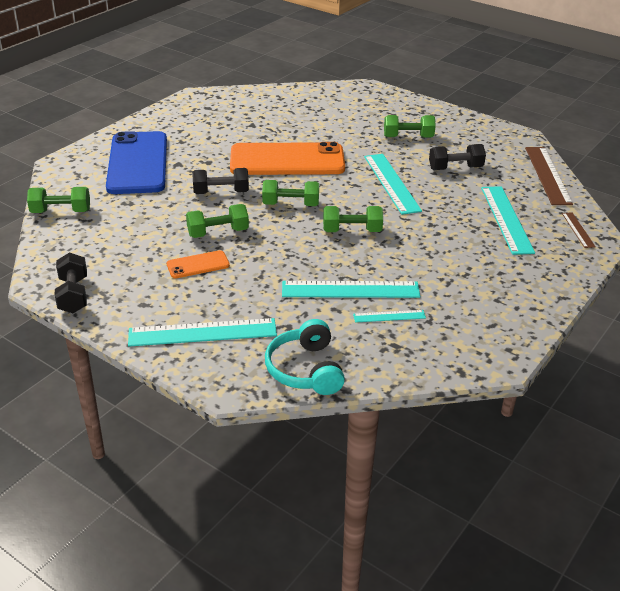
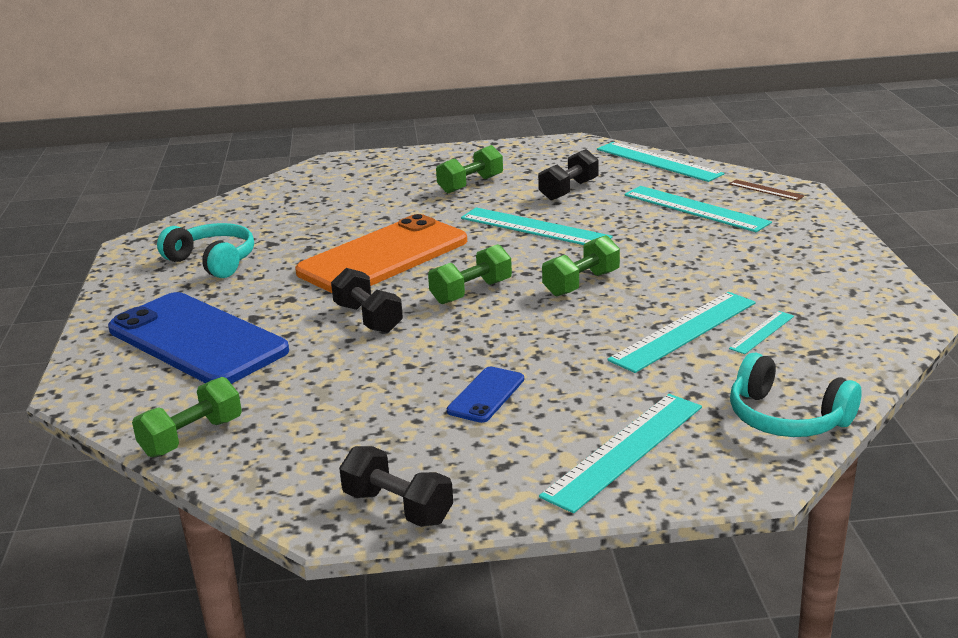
camera: 40 degrees left, 10 degrees down
orange phone [167,250,230,278] -> blue phone [447,367,524,423]
green dumbbell [186,204,249,238] -> none
black dumbbell [192,168,249,194] -> black dumbbell turned 75 degrees counterclockwise [331,268,403,333]
brown ruler [525,147,573,205] -> turquoise ruler [597,142,724,182]
none -> turquoise headphones [157,223,254,278]

